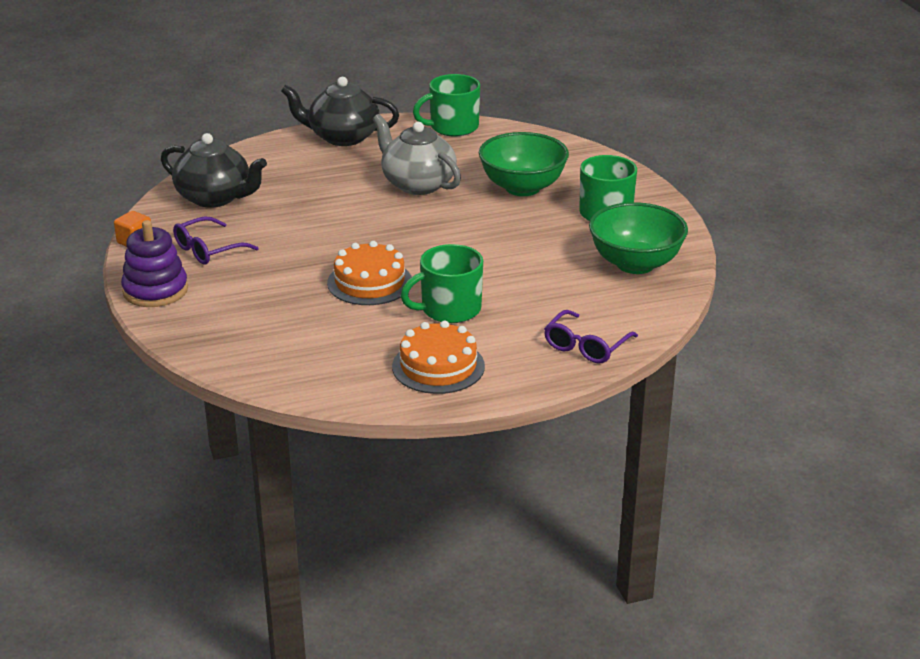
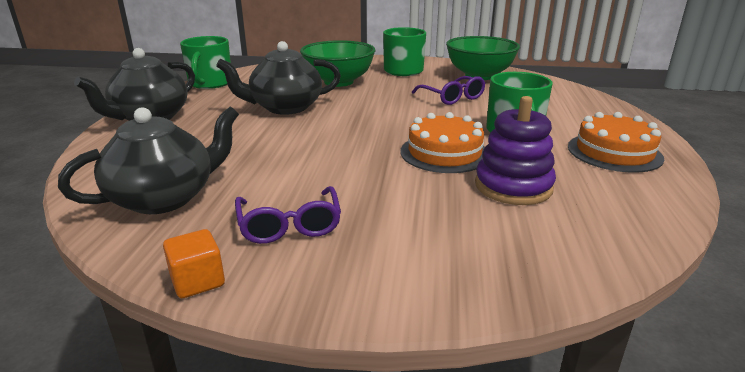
camera: 65 degrees left, 5 degrees down
purple stacking toy [121,220,188,307] -> purple stacking toy moved to [475,96,556,205]
grey teapot [373,114,461,195] -> black teapot [216,41,341,115]
purple glasses [544,310,638,363] -> purple glasses moved to [412,76,485,105]

